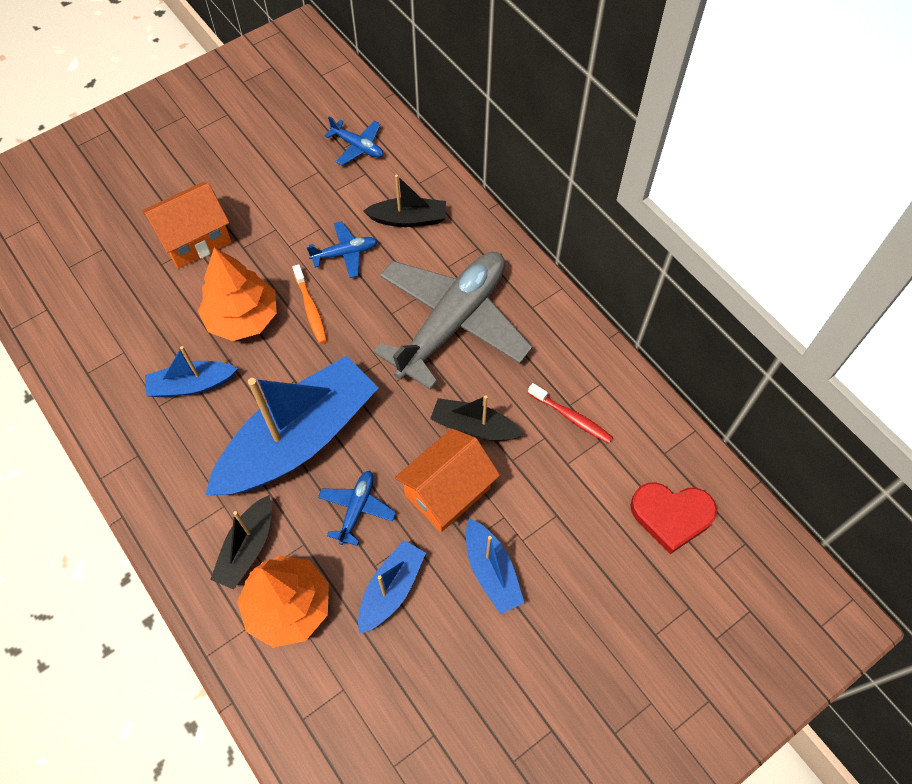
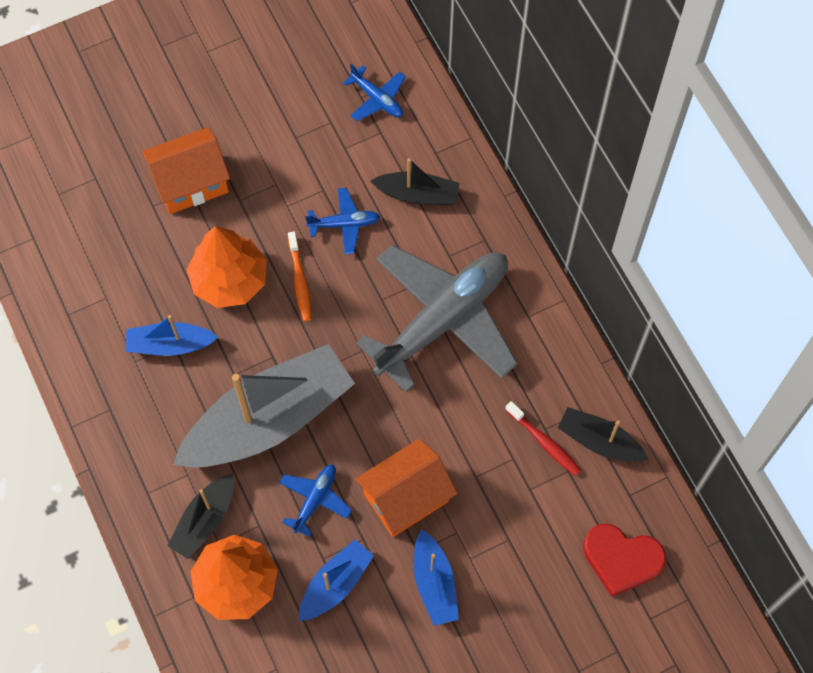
camera: 10 degrees right, 5 degrees up
blue boat [206,355,379,495] -> grey boat [173,344,355,468]
black boat [430,395,524,441] -> black boat moved to [557,407,649,462]

